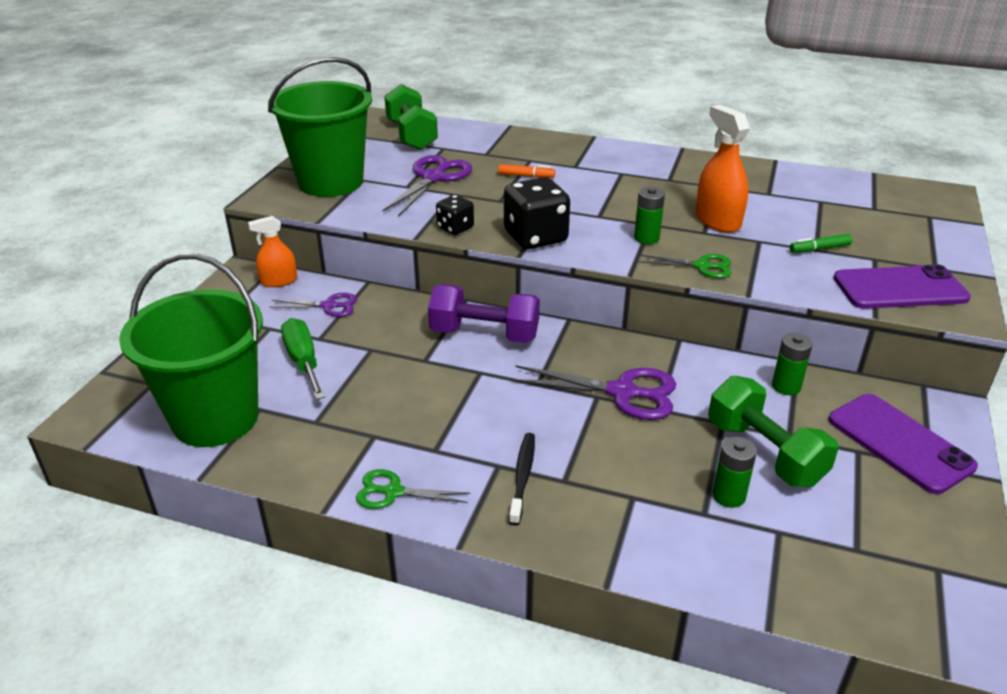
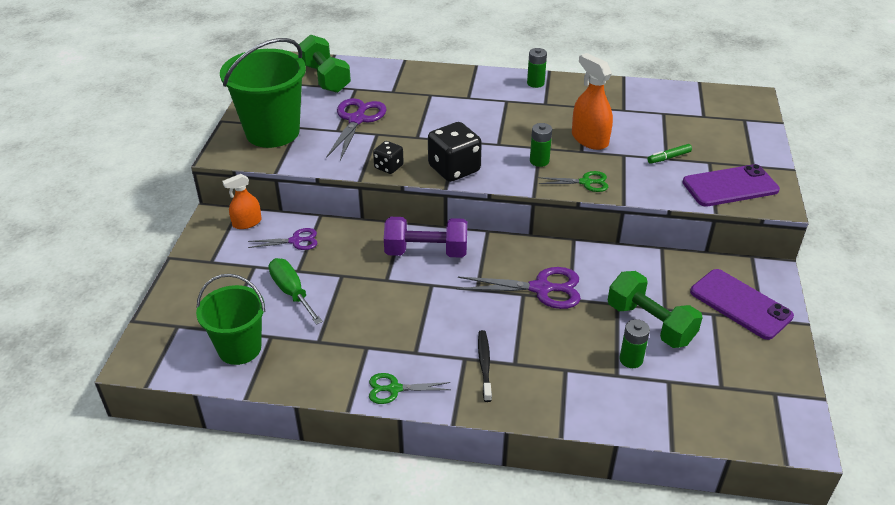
camera: 10 degrees left, 5 degrees up
green bucket [119,254,263,447] -> green bucket [196,274,265,365], size x0.65
orange marker [498,164,555,178] -> none
green battery [772,333,813,395] -> green battery moved to [527,48,547,88]

